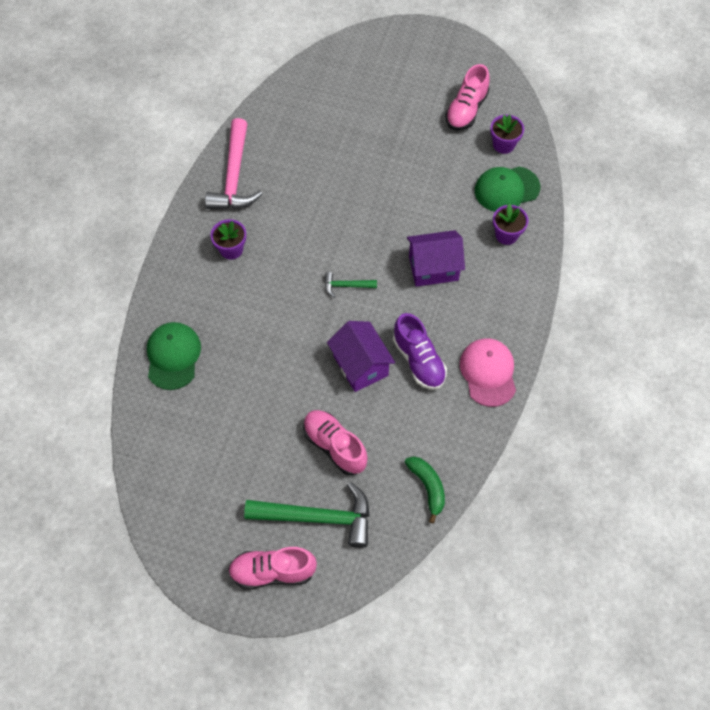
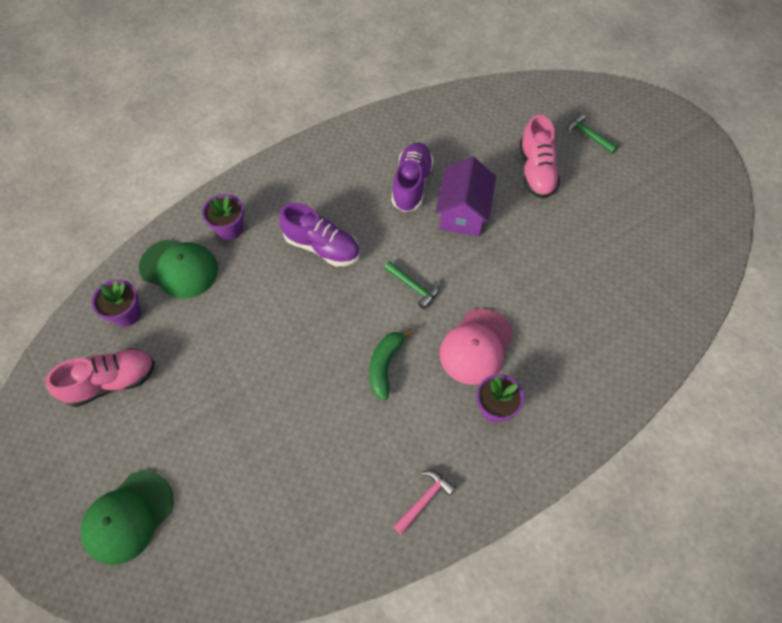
camera: 140 degrees left, 0 degrees up
green cap [147,322,201,390] -> green cap moved to [80,471,174,565]
pink hammer [205,118,262,209] -> pink hammer [393,470,456,535], size x0.47
pink shoe [228,547,317,589] -> none
green hammer [244,482,370,548] -> green hammer [567,113,618,154], size x0.47
green banana [405,456,445,523] -> green banana moved to [369,329,413,400]
purple house [407,230,465,287] -> purple shoe [279,203,360,266]
pink cap [460,338,516,407] -> pink cap moved to [439,308,514,385]

